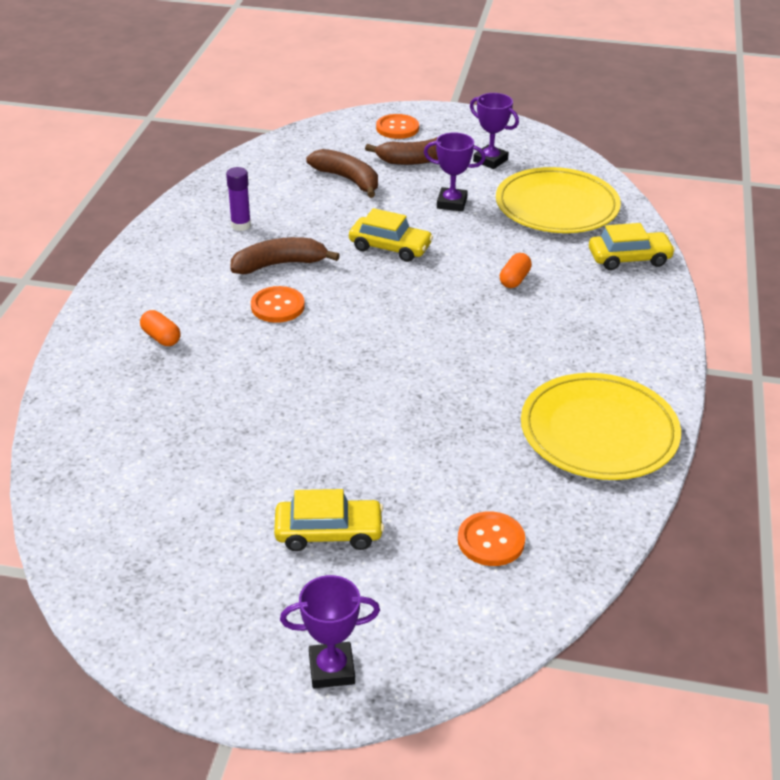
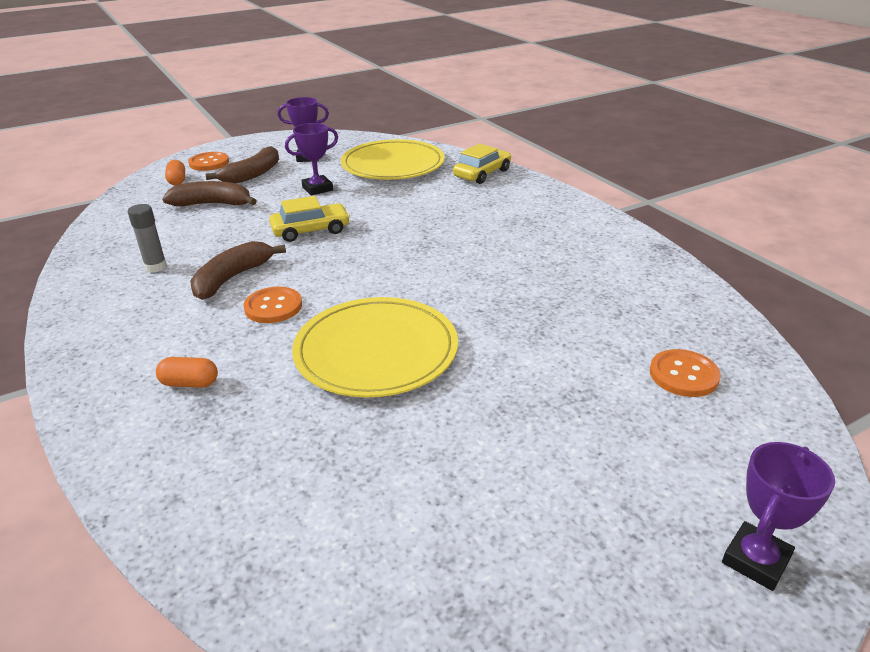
camera: 40 degrees left, 5 degrees down
purple glue stick [226,167,251,231] -> grey glue stick [128,204,167,273]
yellow car [274,489,384,551] -> none
orange capsule [500,253,532,288] -> orange capsule moved to [165,160,185,185]
yellow plate [521,373,681,480] -> yellow plate moved to [292,297,458,397]

